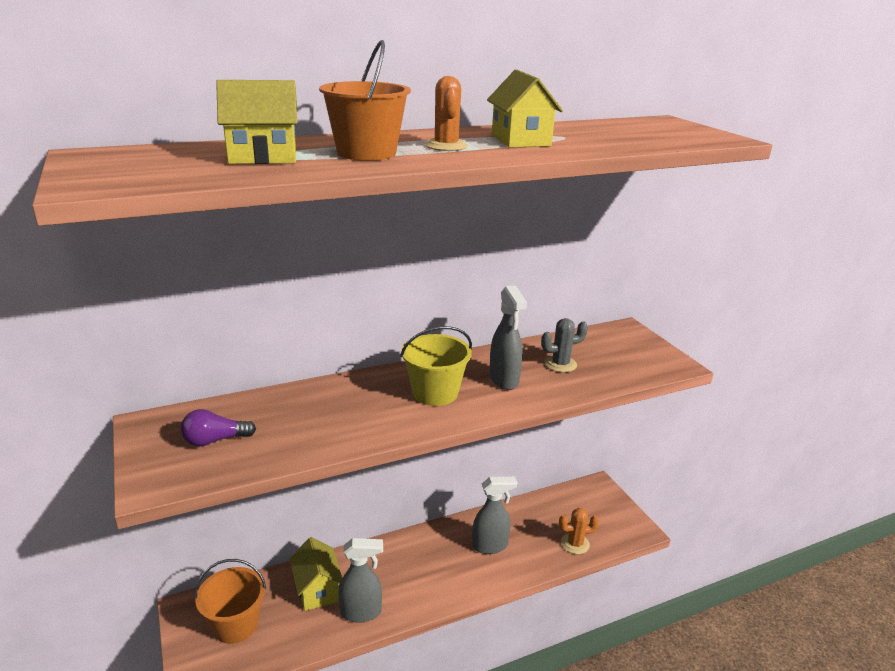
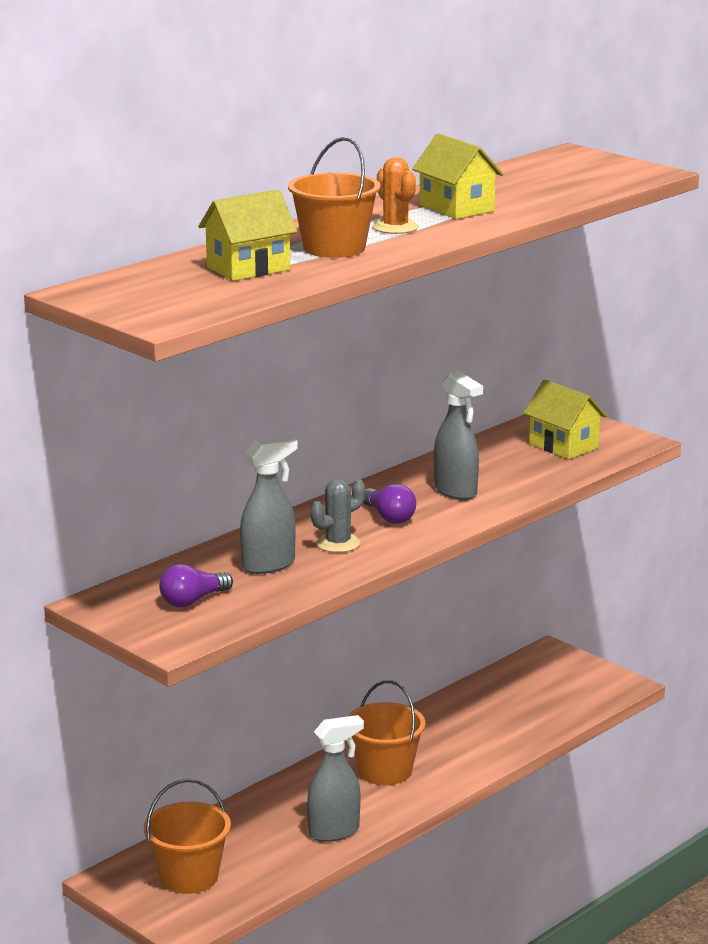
camera: 20 degrees left, 5 degrees down
yellow house [290,537,342,611] -> yellow house moved to [523,380,607,459]
yellow bucket [400,326,472,406] -> purple light bulb [363,484,416,524]
grey spray bottle [472,477,517,554] -> grey spray bottle moved to [240,436,298,574]
grey cactus [541,318,588,373] -> grey cactus moved to [311,479,365,553]
orange cactus [559,508,599,554] -> none
none -> orange bucket [347,680,425,785]

